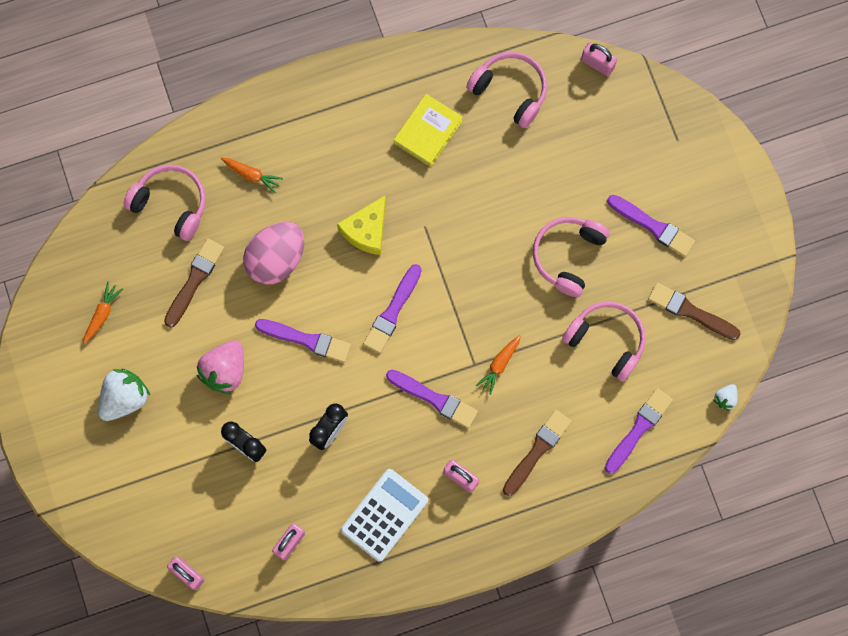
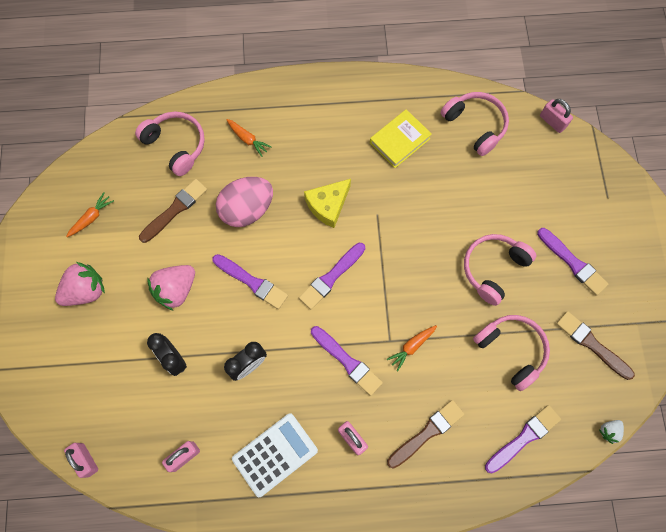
camera: 15 degrees right, 5 degrees down
white strawberry [98,369,150,421] -> pink strawberry [55,262,105,306]

